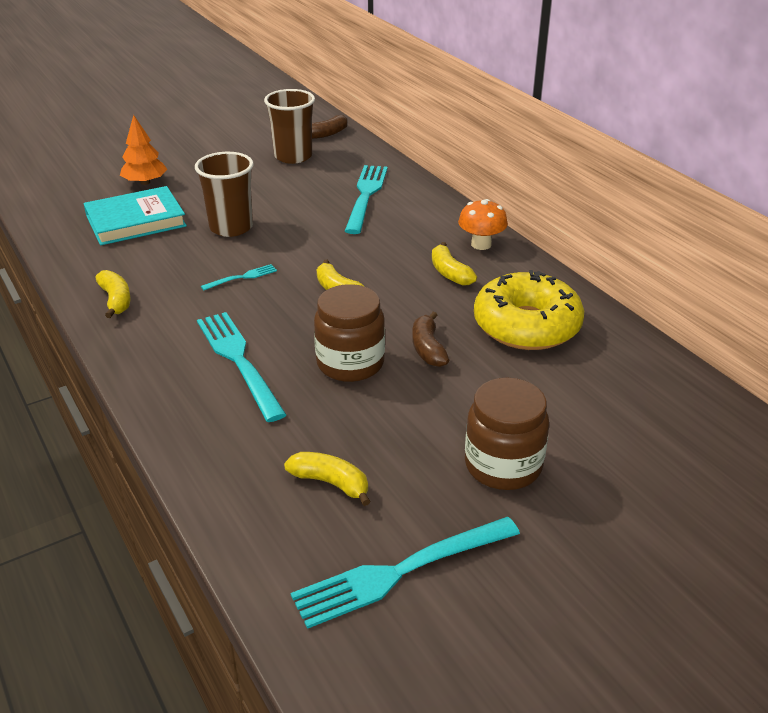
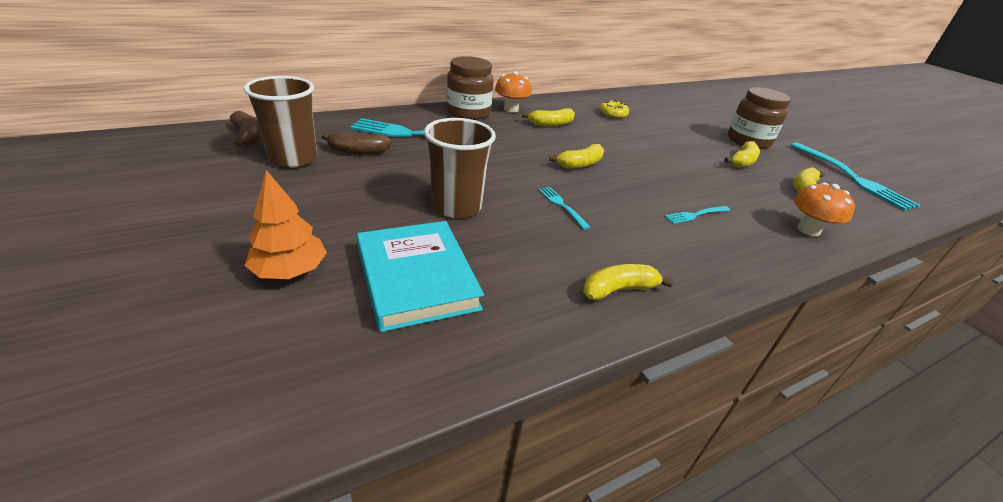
camera: 90 degrees left, 0 degrees up
turquoise fork [197,312,287,422] -> turquoise fork [665,206,730,224], size x0.47
brown jar [314,284,385,382] -> brown jar moved to [447,56,494,120]
brown banana [412,312,449,367] -> brown banana moved to [322,133,392,154]
yellow donut [474,270,584,350] -> yellow donut [599,100,629,119], size x0.43
none -> yellow banana [724,141,760,168]
none -> orange mushroom [794,183,855,236]

